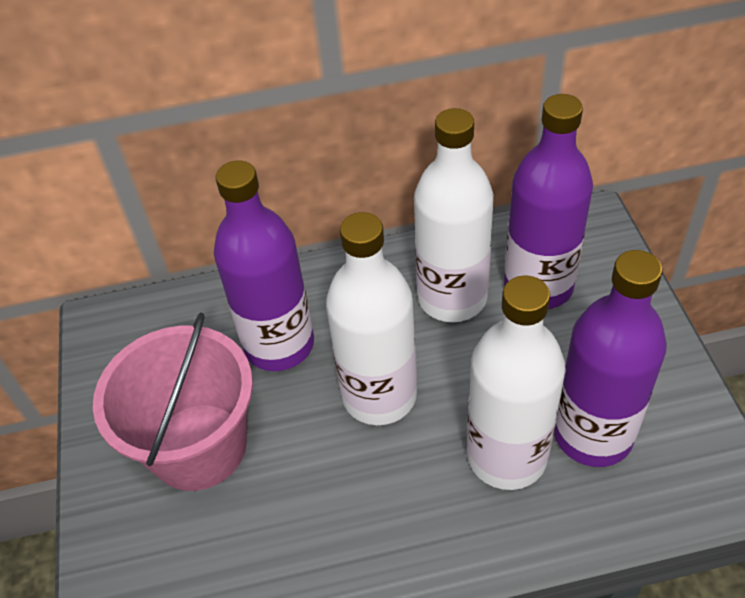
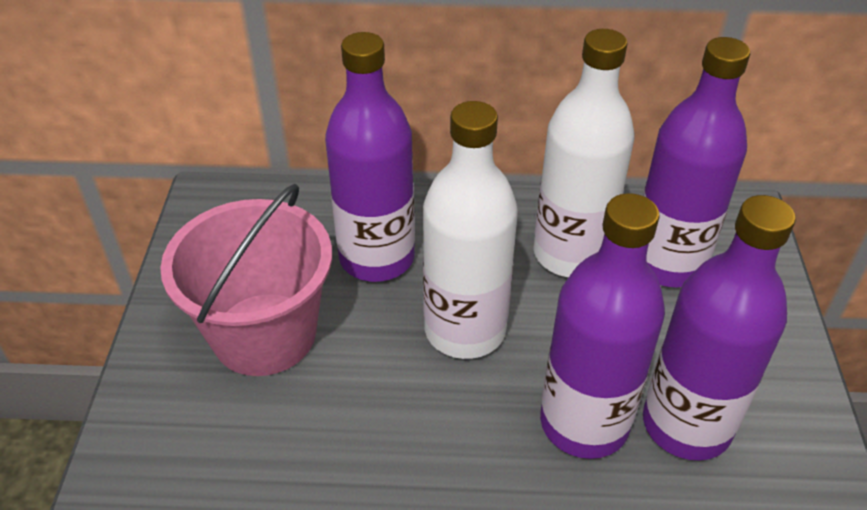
camera: 10 degrees right, 5 degrees down
white bottle [467,275,566,490] -> purple bottle [540,193,665,459]

